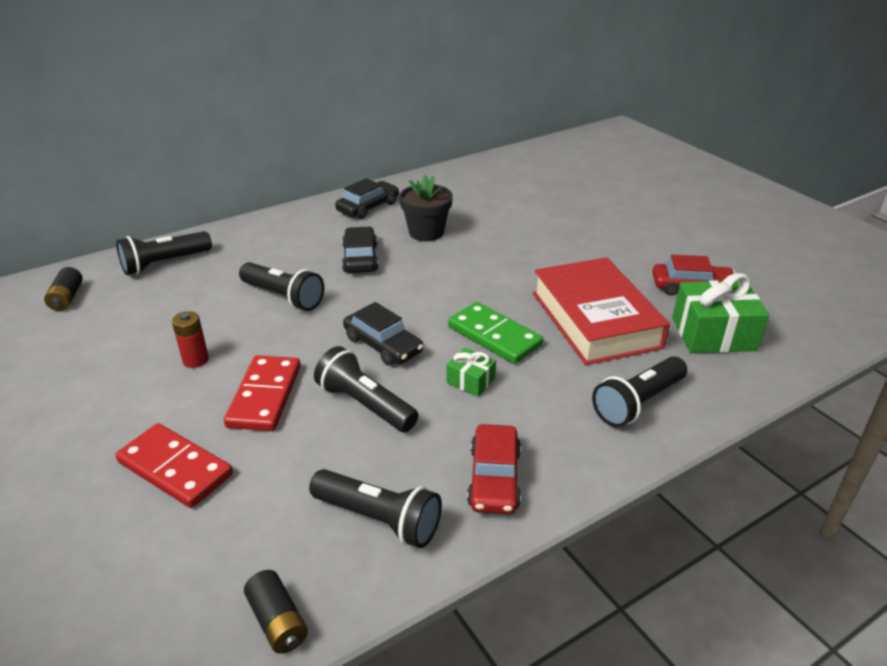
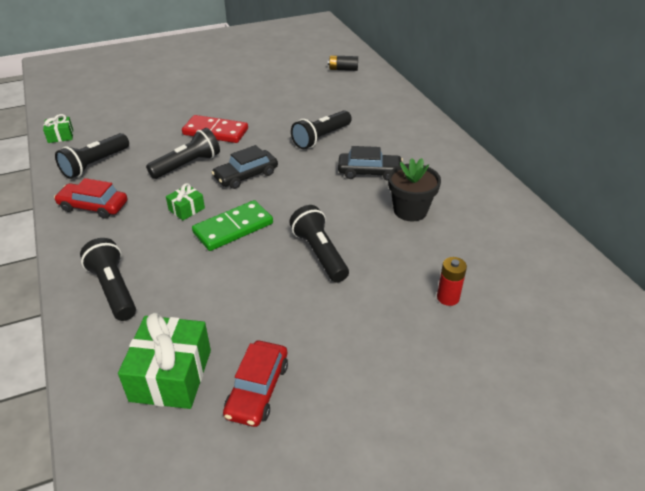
camera: 100 degrees right, 5 degrees up
red domino [115,423,233,508] -> none
black flashlight [116,231,212,275] -> black flashlight moved to [289,205,349,283]
red battery [172,311,209,368] -> red battery moved to [437,257,467,306]
black battery [244,570,308,654] -> green gift [43,114,73,143]
black car [335,178,399,219] -> none
red book [533,257,670,365] -> none

